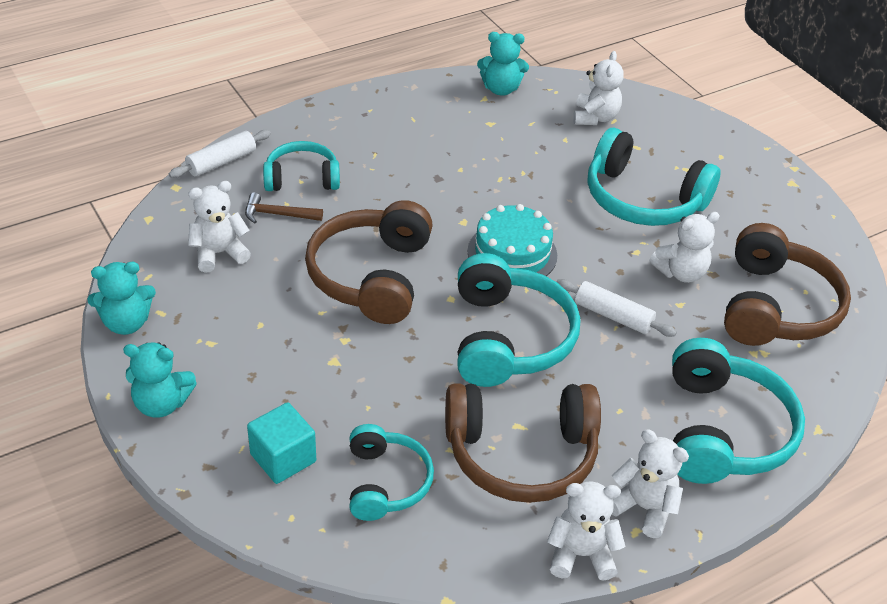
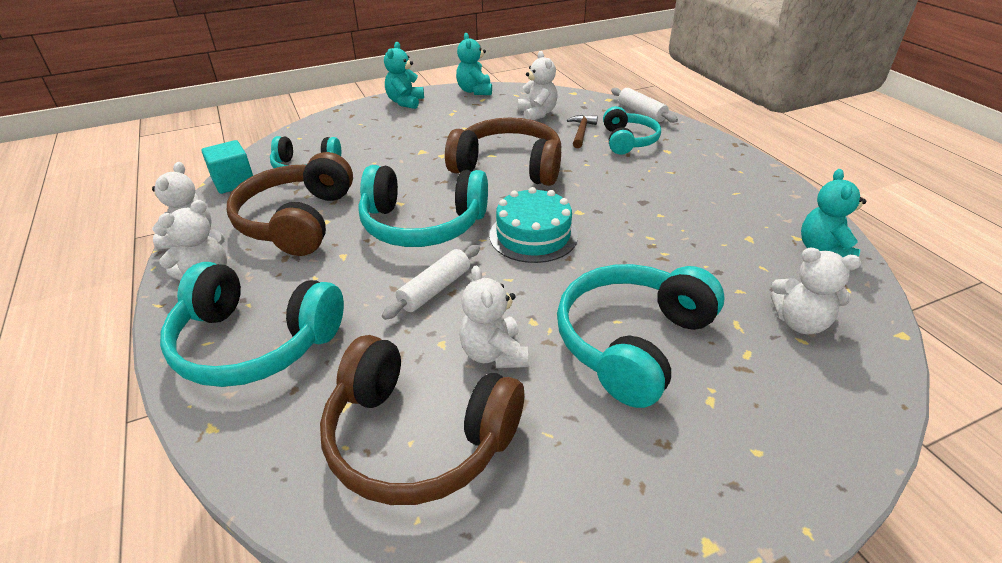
camera: 100 degrees right, 5 degrees down
turquoise cube [247,402,316,484] -> turquoise cube moved to [201,140,253,194]

